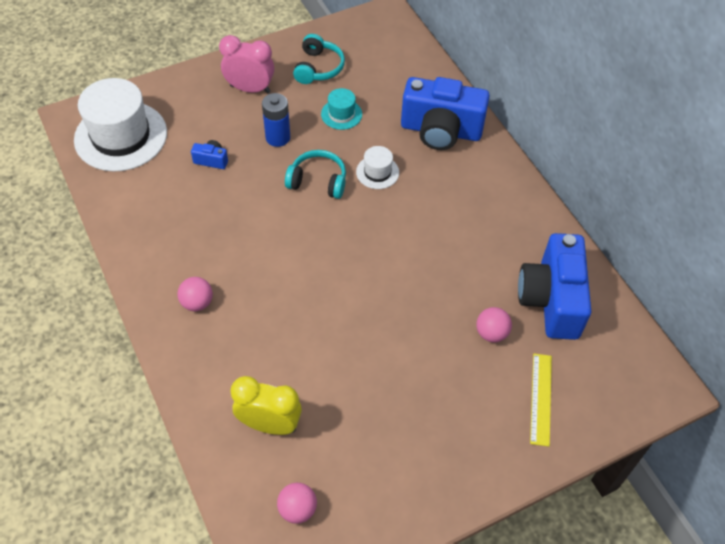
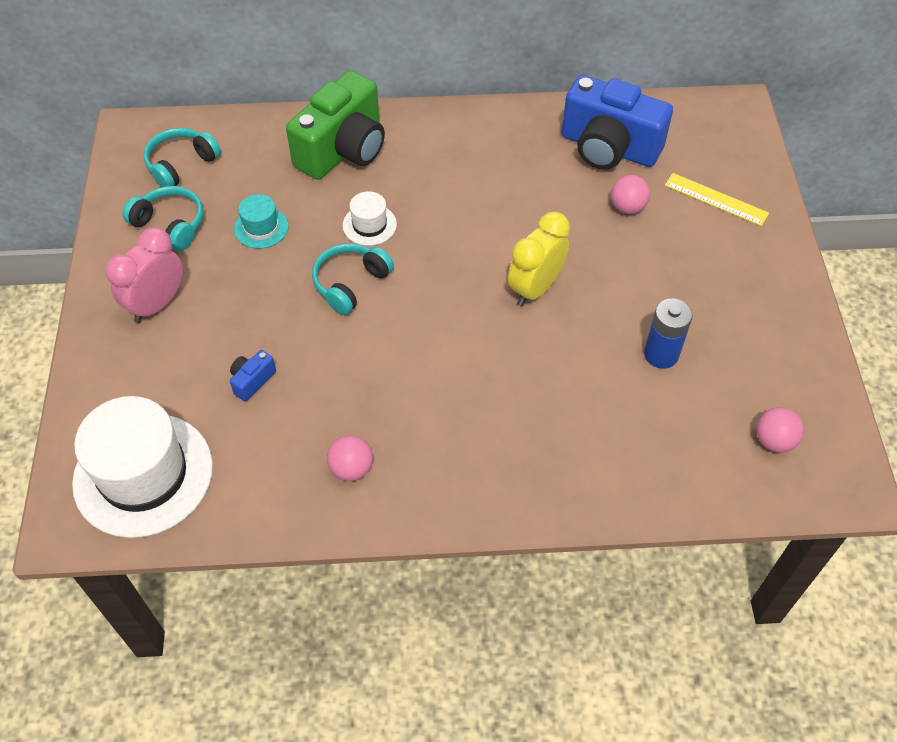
camera: 65 degrees left, 0 degrees up
pink ball [177,277,213,311] -> pink ball moved to [327,435,373,481]
yellow clock [231,376,302,435] -> yellow clock moved to [508,212,570,306]
blue battery [262,93,290,147] -> blue battery moved to [644,299,693,369]
blue camera [401,77,490,150] -> green camera [286,70,385,180]
none -> turquoise headphones [144,128,221,187]

